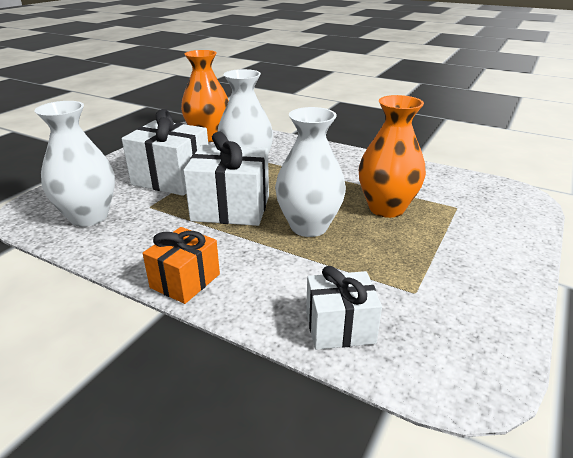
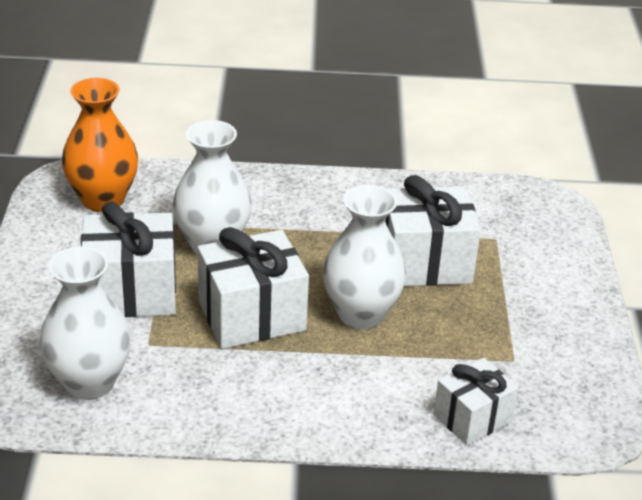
camera: 30 degrees left, 5 degrees up
orange gift [143,227,220,304] -> none
orange vase [359,95,426,218] -> white gift [385,175,481,286]

